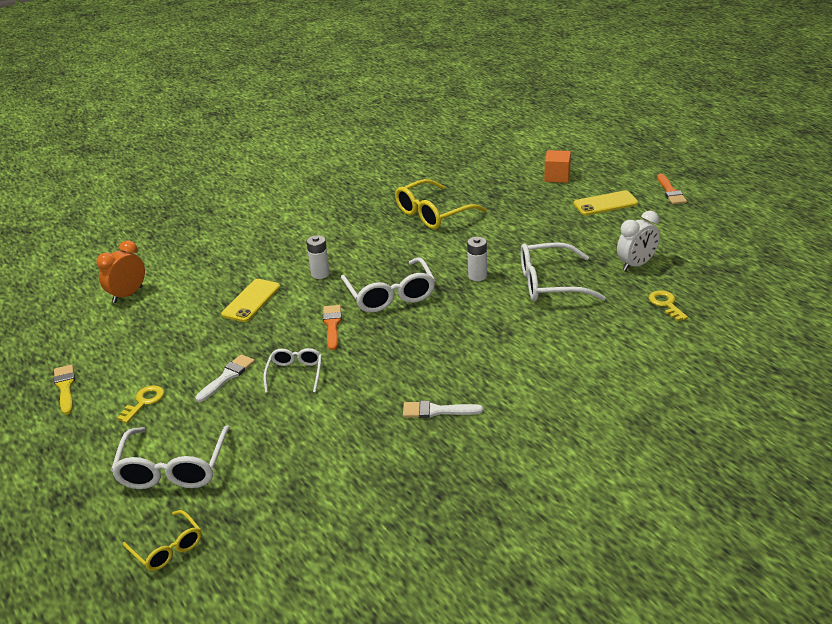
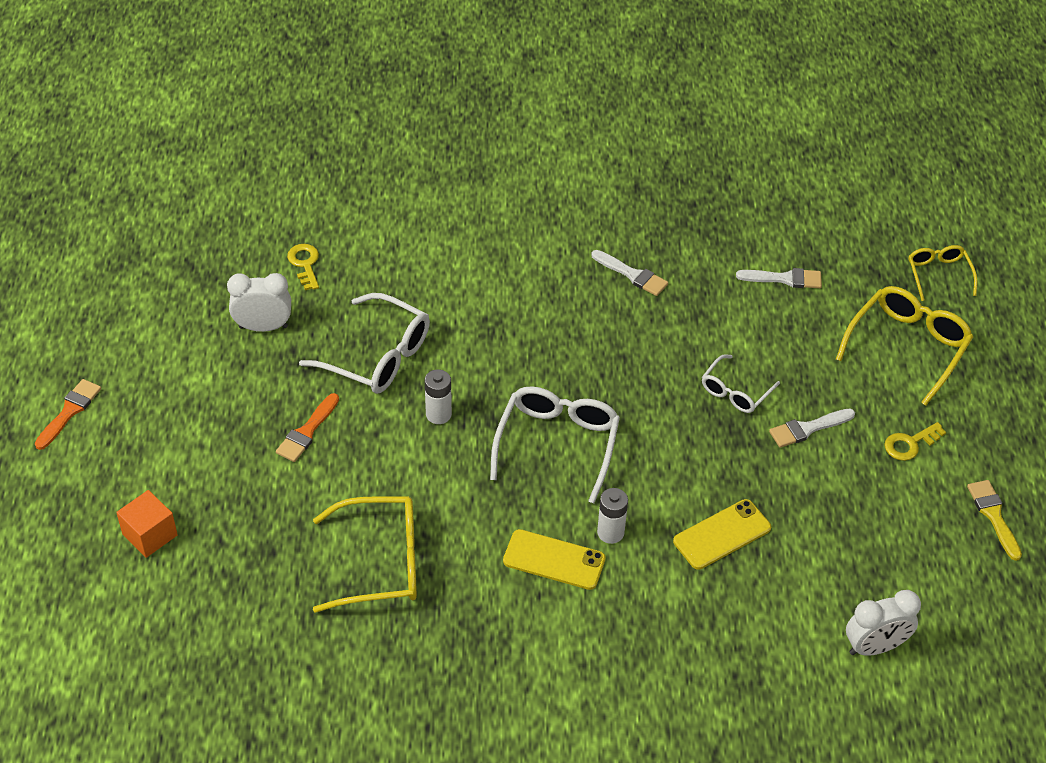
camera: 150 degrees left, 15 degrees up
yellow brush [54,365,75,415] -> yellow brush turned 150 degrees clockwise [967,480,1022,561]
orange clock [96,240,145,303] -> white clock [846,590,921,656]
white glasses [111,425,230,489] -> yellow glasses [836,286,973,406]
orange brush [323,305,342,350] -> orange brush moved to [276,393,339,462]
yellow phone [574,190,638,216] -> yellow phone moved to [503,529,606,590]
yellow key [649,290,688,321] -> yellow key turned 150 degrees clockwise [287,244,319,290]
none -> white brush [736,268,822,288]

